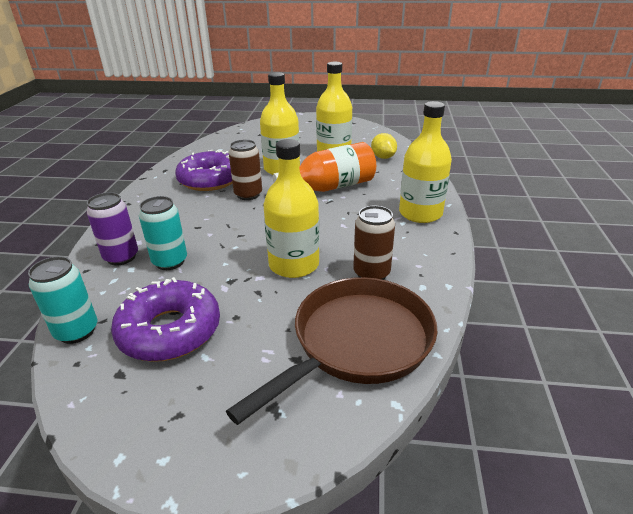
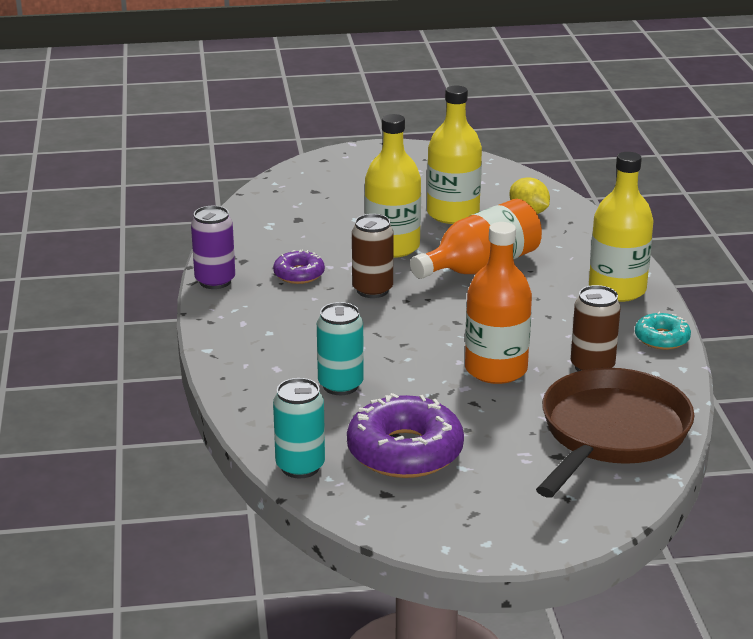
camera: 15 degrees left, 5 degrees down
purple can [87,192,138,266] -> purple can moved to [191,206,235,289]
purple donut [175,150,232,191] -> purple donut [273,250,325,284], size x0.53
yellow bottle [263,139,319,278] -> orange bottle [465,222,532,384]
none -> turquoise donut [635,312,691,350]

